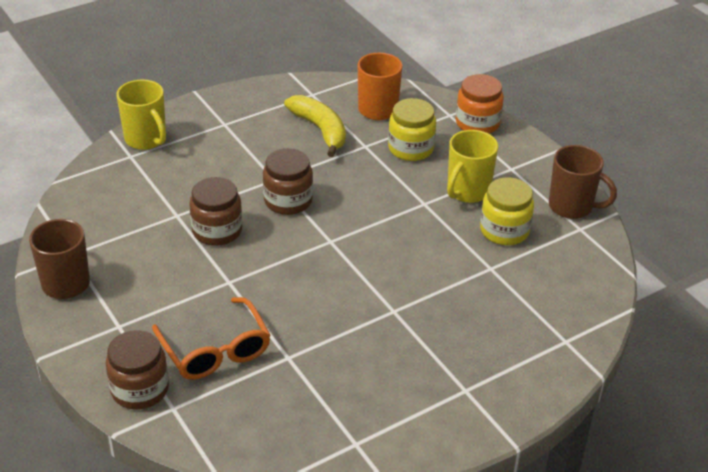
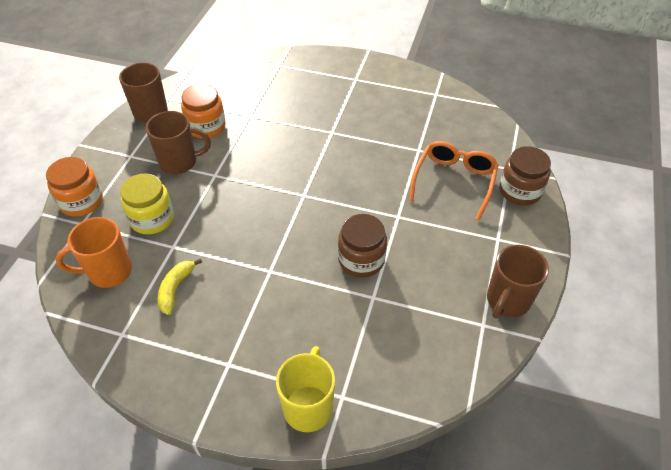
camera: 130 degrees left, 10 degrees up
brown jar [263,148,313,215] -> none
yellow banana [284,95,346,157] -> yellow banana [158,258,202,315], size x0.65
yellow mug [447,130,498,203] -> brown mug [146,111,211,174]
yellow jar [480,177,534,245] -> orange jar [181,84,225,139]

